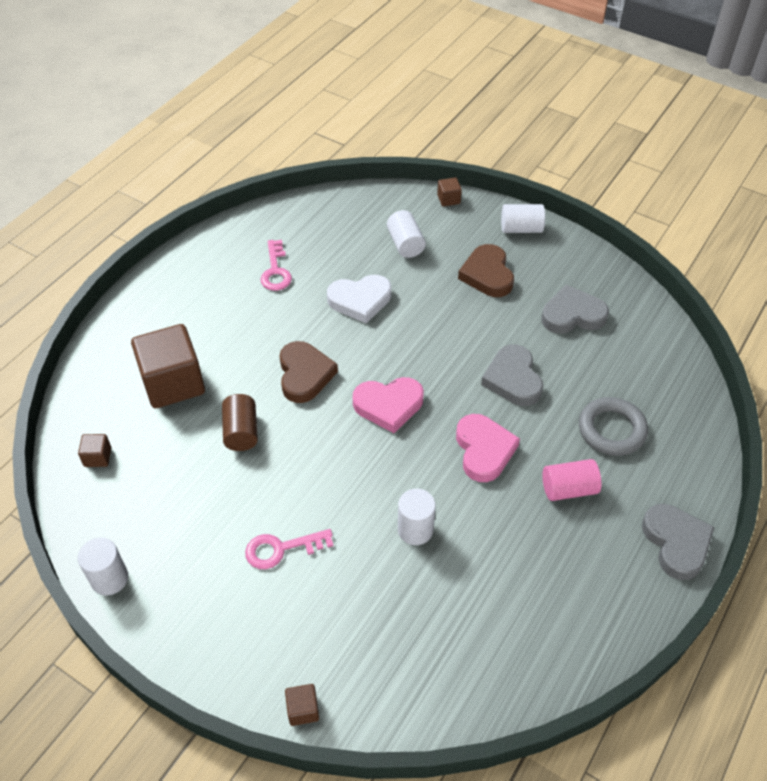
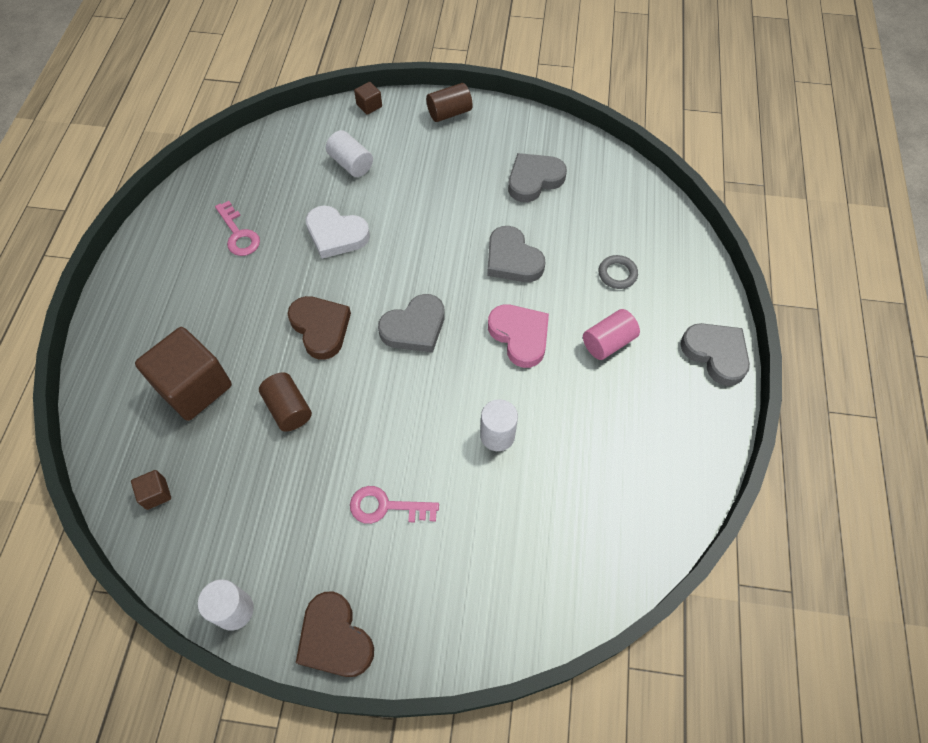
camera: 25 degrees left, 10 degrees up
pink key [245,529,334,569] -> pink key turned 45 degrees clockwise [350,486,439,524]
brown cube [285,684,319,726] -> none
white heart [327,275,391,324] -> white heart turned 60 degrees clockwise [306,205,370,259]
pink heart [353,377,424,433] -> grey heart [378,294,445,353]
brown heart [458,244,514,297] -> brown heart moved to [296,591,374,677]
white cylinder [501,204,545,233] -> brown cylinder [426,83,473,122]
grey ring [579,397,648,456] -> grey ring [599,255,638,289], size x0.62

